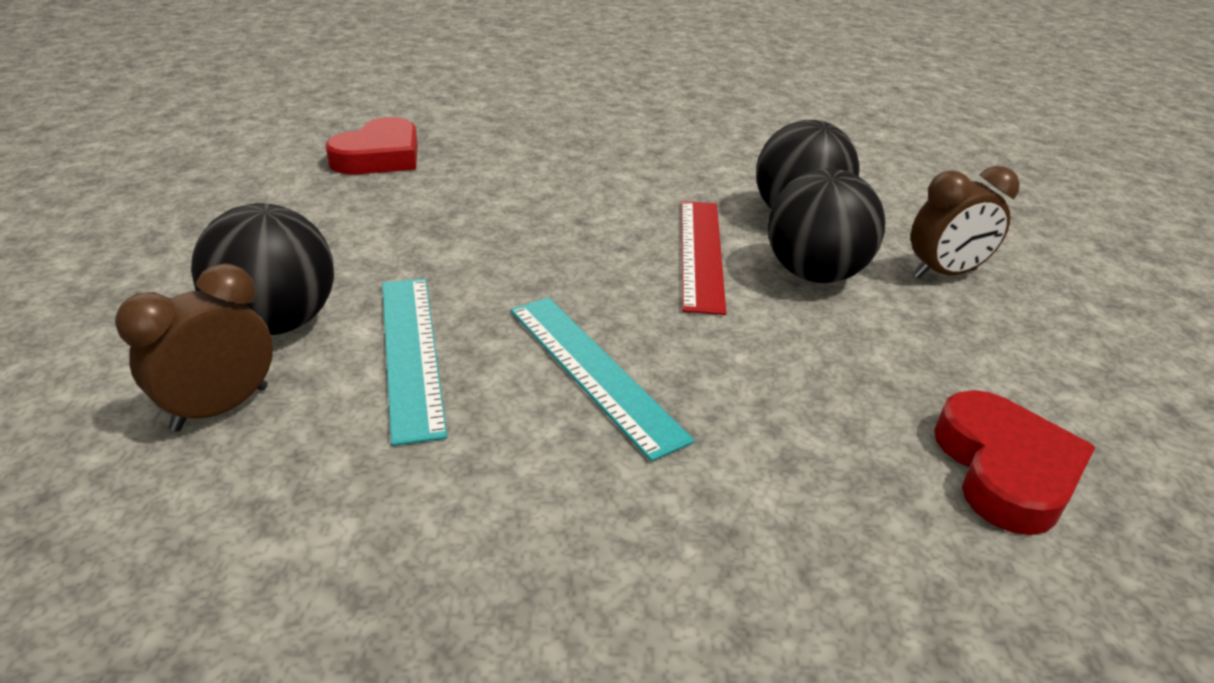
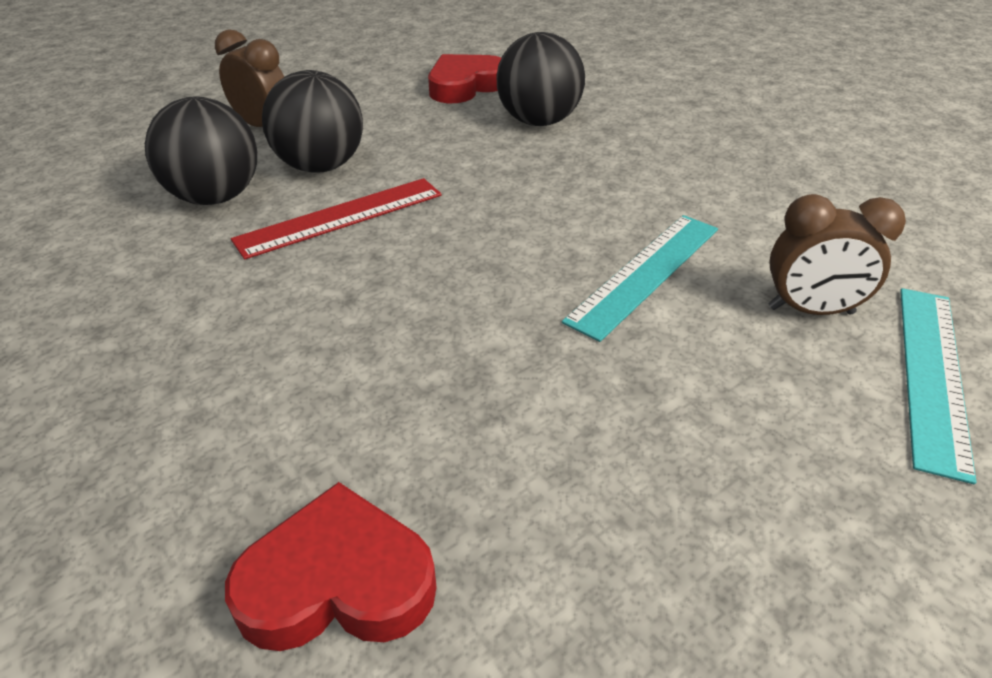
camera: 125 degrees left, 5 degrees up
black ball [191,203,334,335] -> black ball moved to [496,32,585,126]
turquoise ruler [510,297,695,462] -> turquoise ruler moved to [900,288,976,484]

